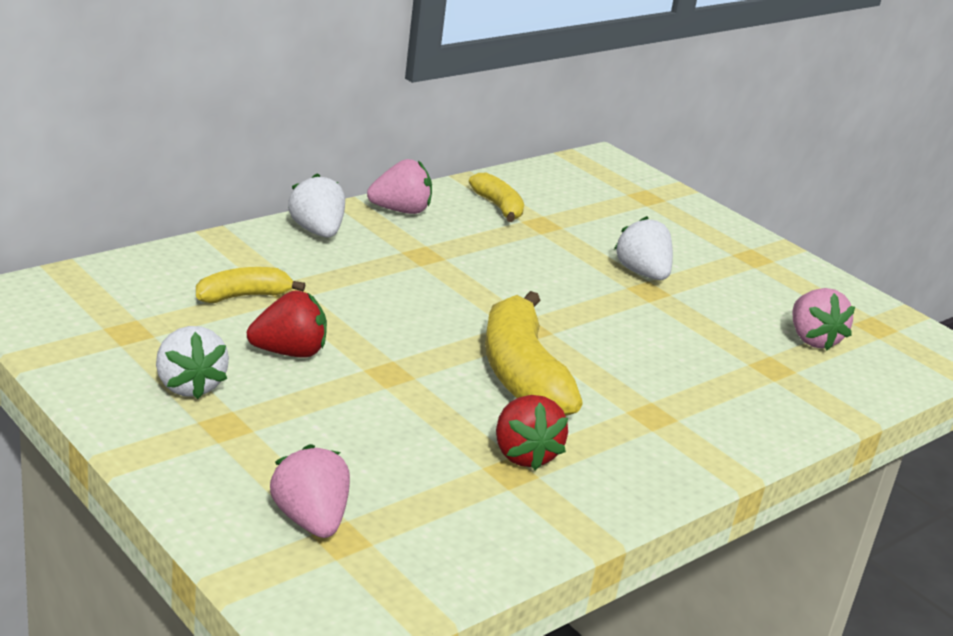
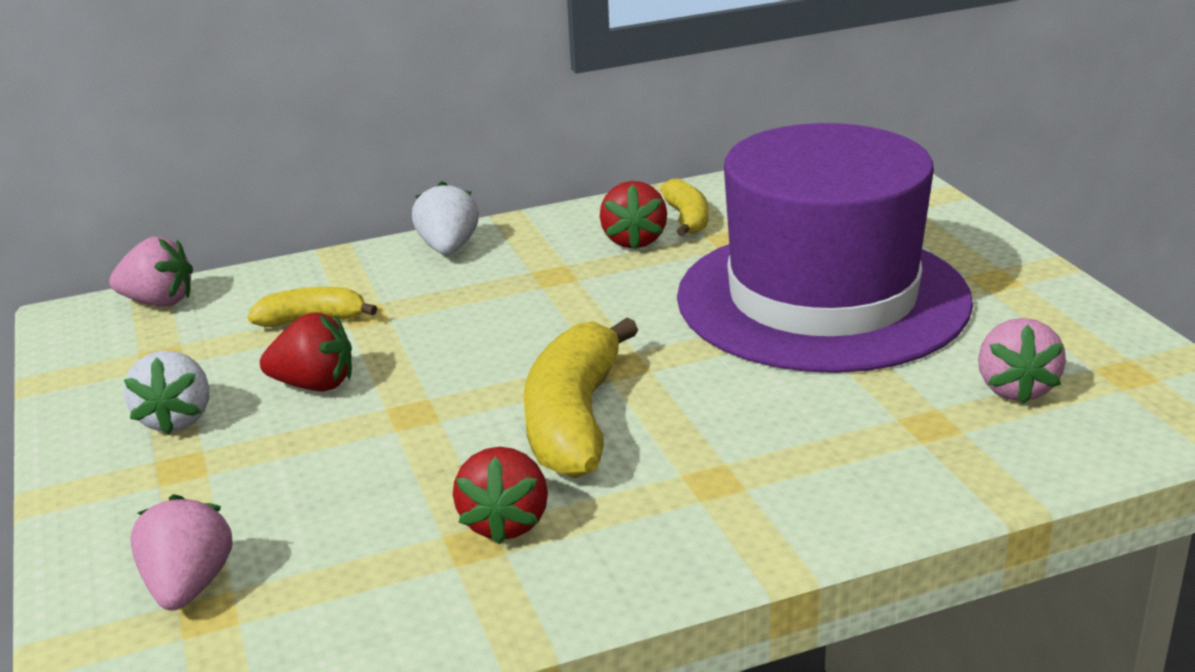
camera: 25 degrees right, 0 degrees up
pink strawberry [367,159,432,214] -> pink strawberry moved to [109,237,193,307]
white strawberry [614,216,673,280] -> purple hat [677,123,973,373]
none -> red strawberry [600,181,667,250]

